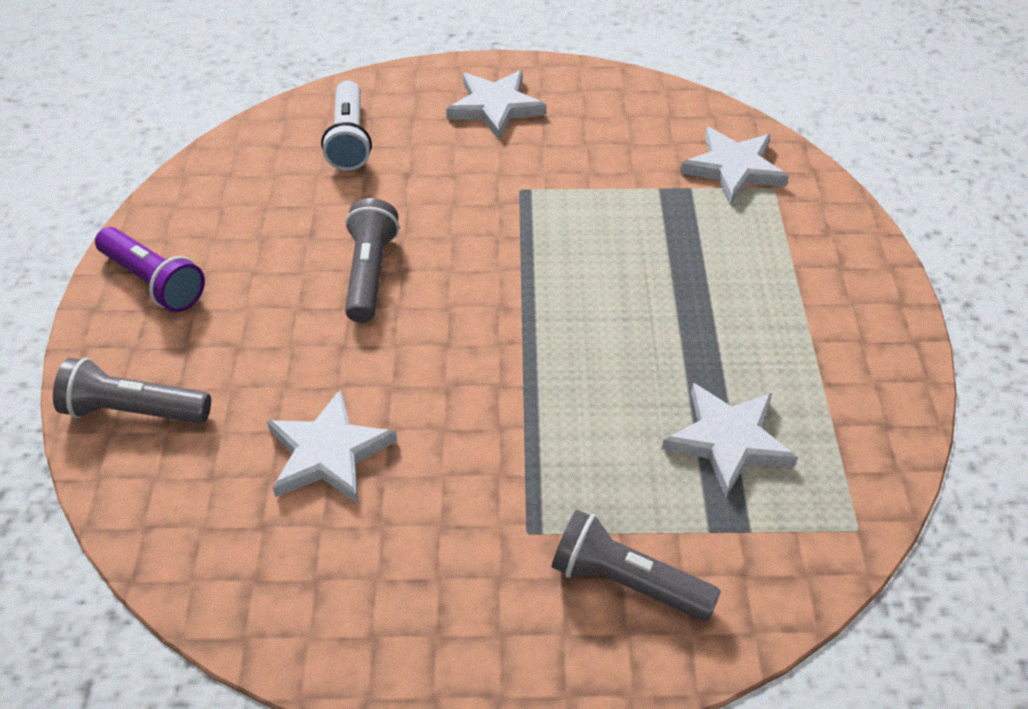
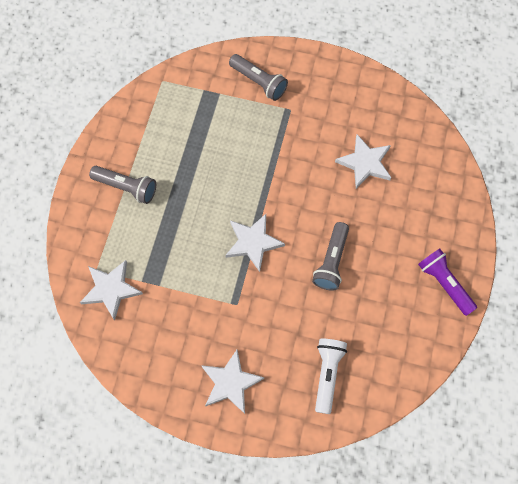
camera: 165 degrees left, 20 degrees up
grey flashlight [53,358,211,423] -> grey flashlight moved to [89,166,156,204]
white star [662,383,798,498] -> white star moved to [225,214,285,272]

